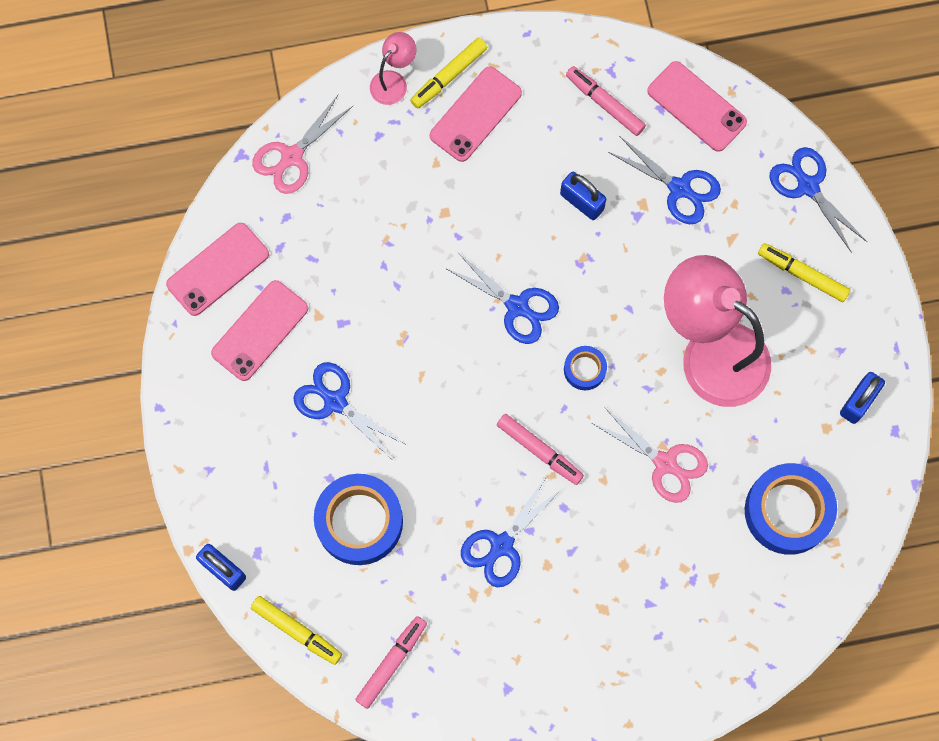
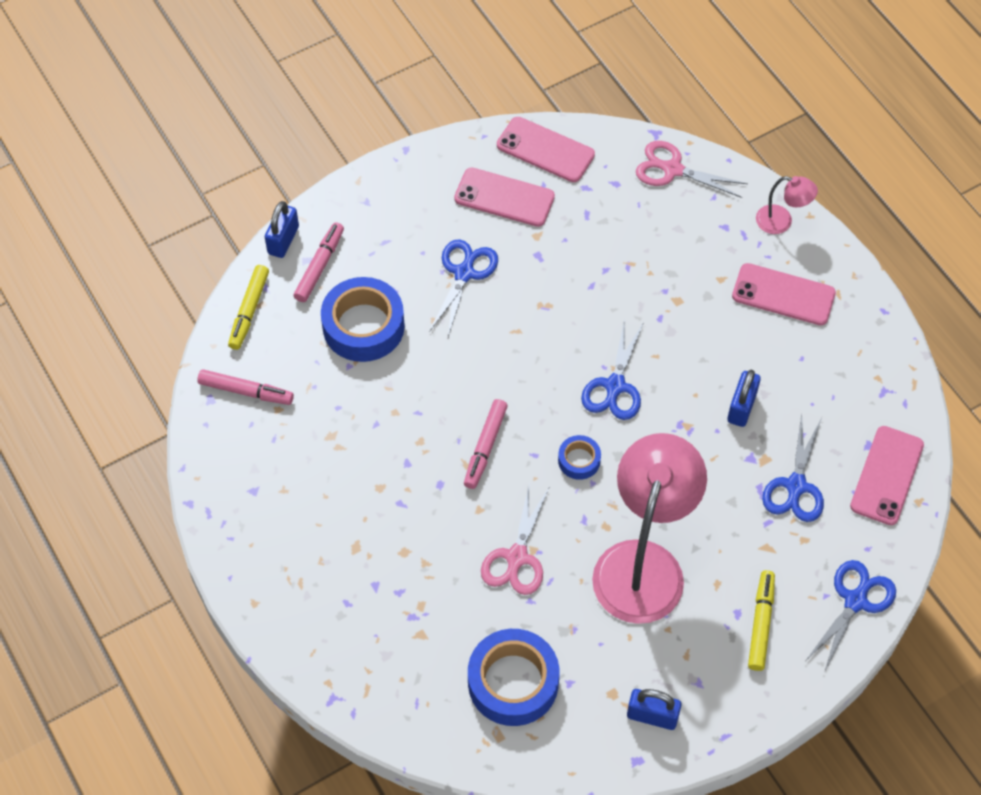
camera: 70 degrees right, 15 degrees down
yellow marker [410,38,488,108] -> none
blue scissors [461,475,563,587] -> none
pink marker [566,66,646,136] -> pink marker moved to [293,222,344,302]

